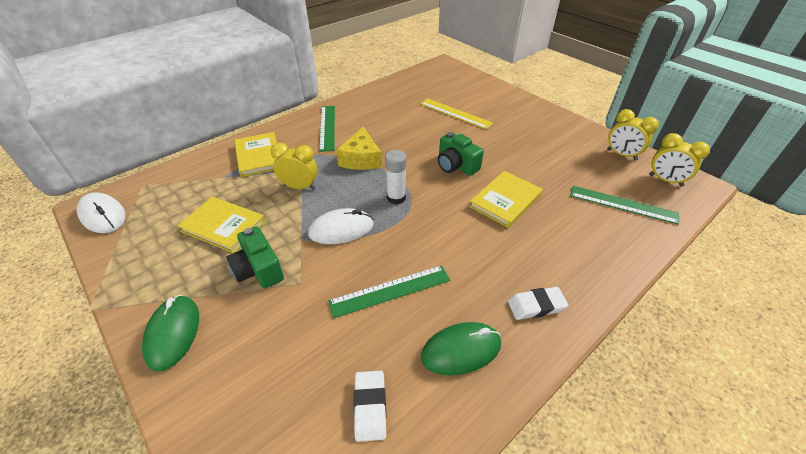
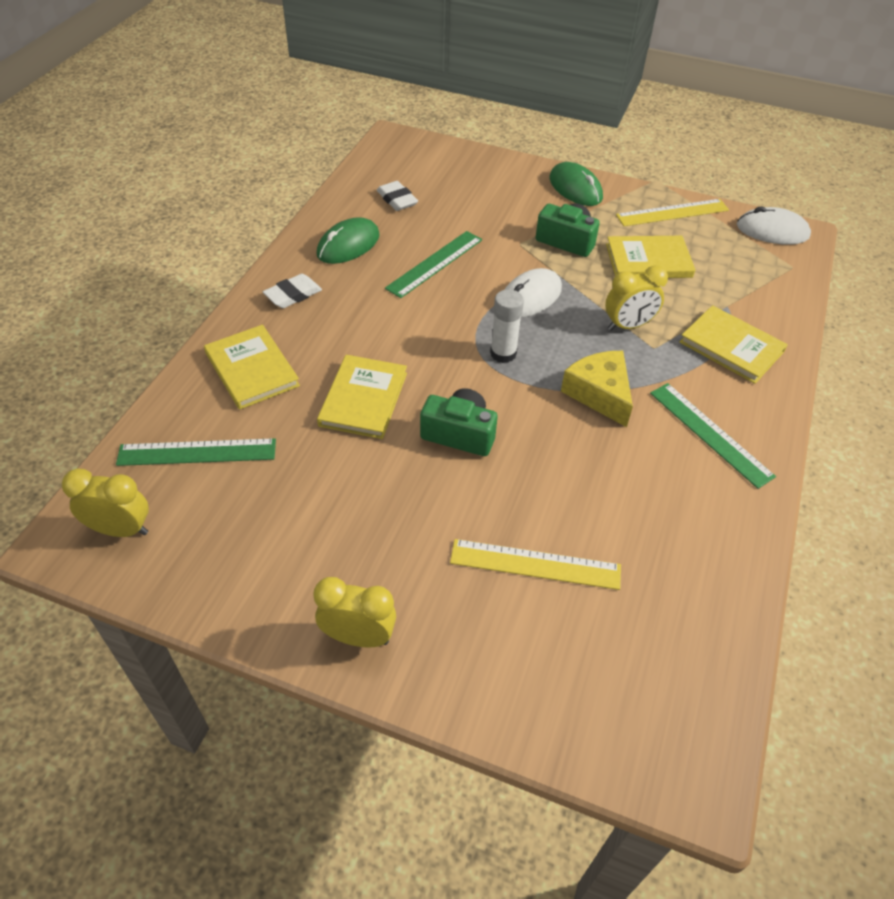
camera: 150 degrees right, 5 degrees up
yellow clock [607,109,659,161] -> yellow clock moved to [313,577,396,648]
none -> yellow book [204,325,300,410]
none -> yellow ruler [616,199,729,226]

